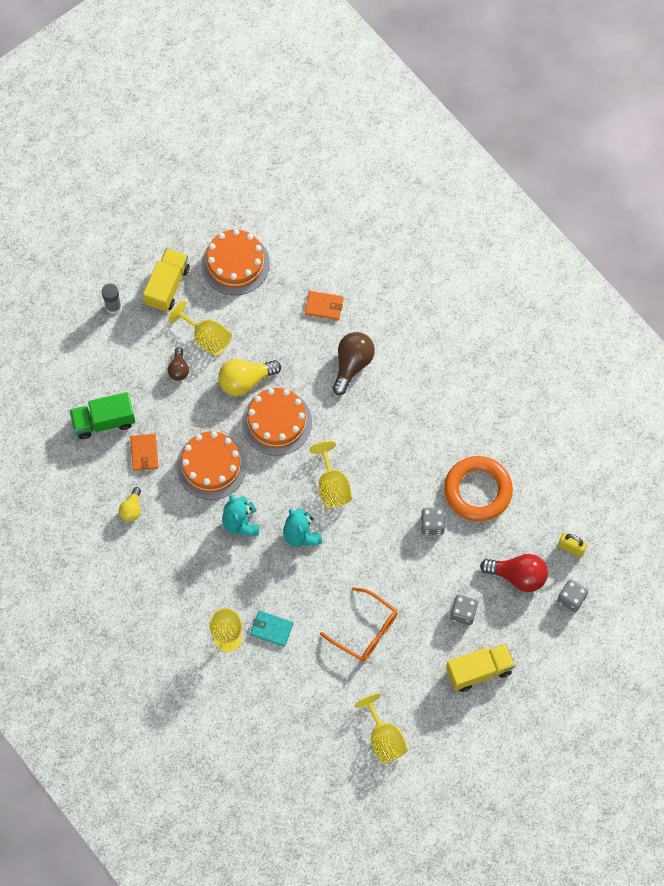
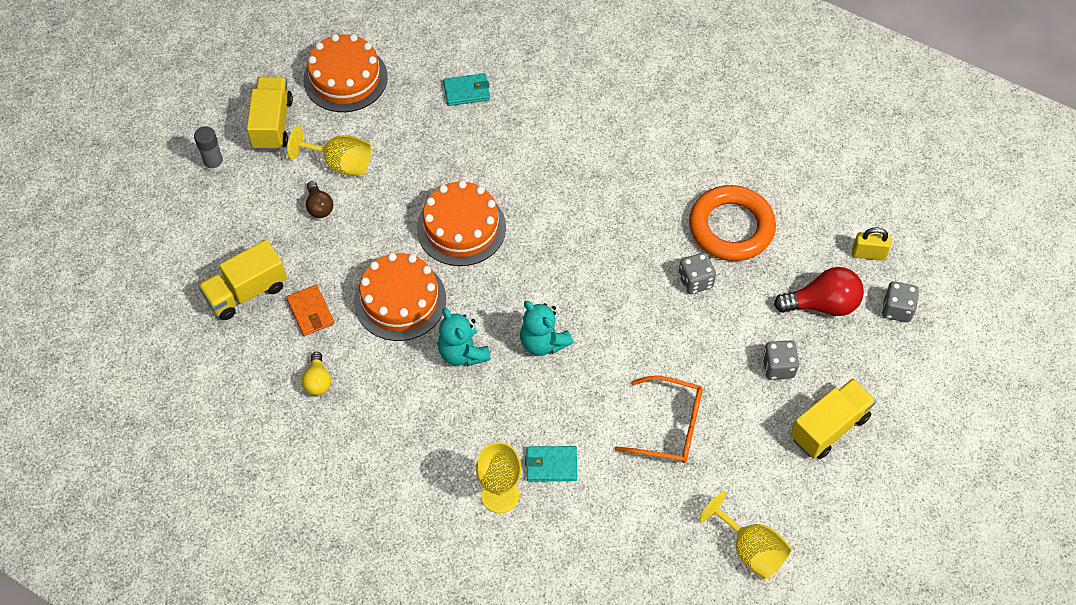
camera: 20 degrees left, 10 degrees down
green truck [69,392,135,439] -> yellow truck [198,240,287,320]
yellow light bulb [218,359,281,396] -> none
orange wallet [305,291,343,320] -> turquoise wallet [443,73,490,106]
yellow goblet [309,441,352,508] -> none
brown light bulb [333,332,375,395] -> none

